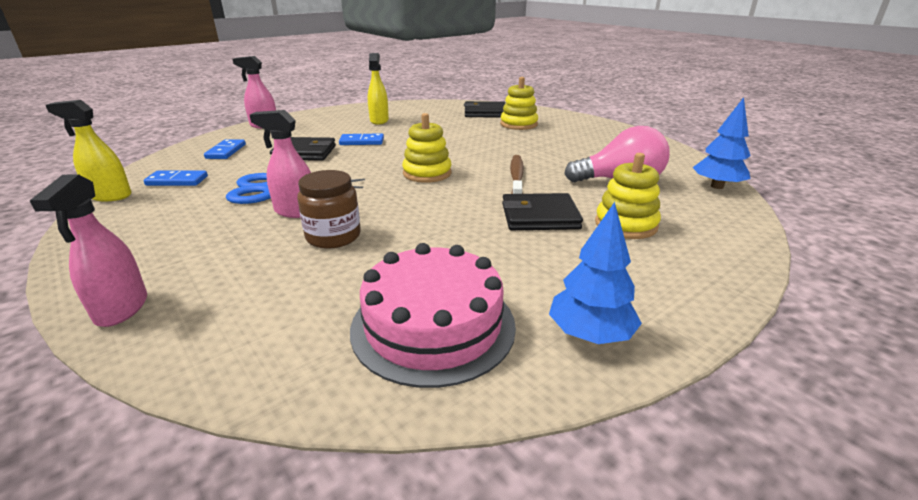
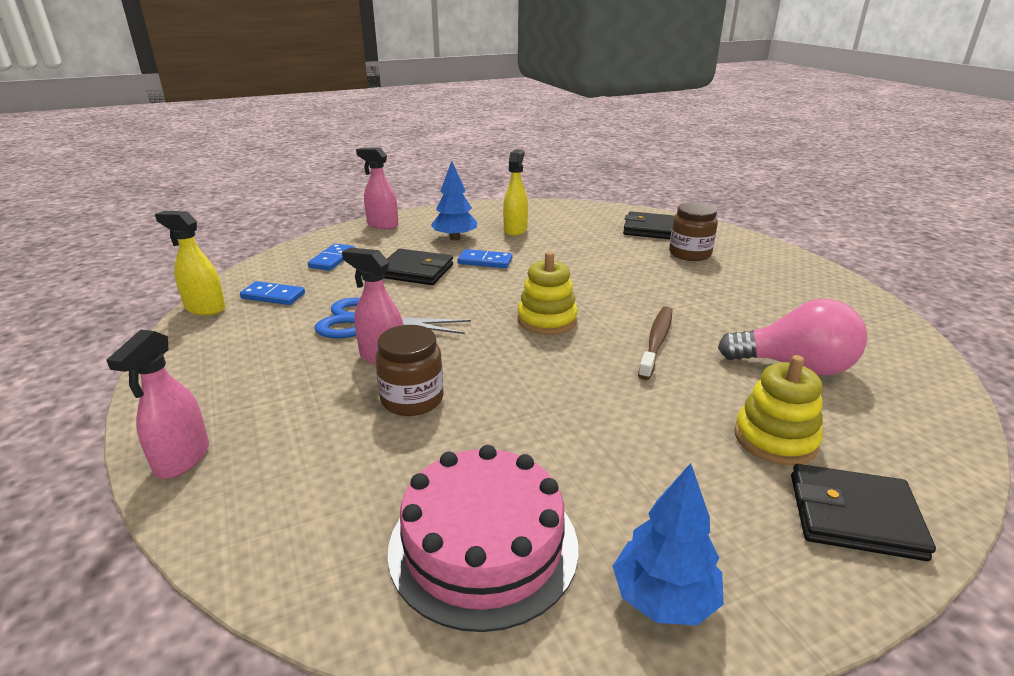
camera: 15 degrees right, 0 degrees up
yellow stacking toy [500,77,538,130] -> brown jar [669,202,718,261]
black wallet [502,193,583,230] -> black wallet moved to [791,464,936,561]
blue tree [692,97,751,189] -> blue tree moved to [431,161,477,241]

